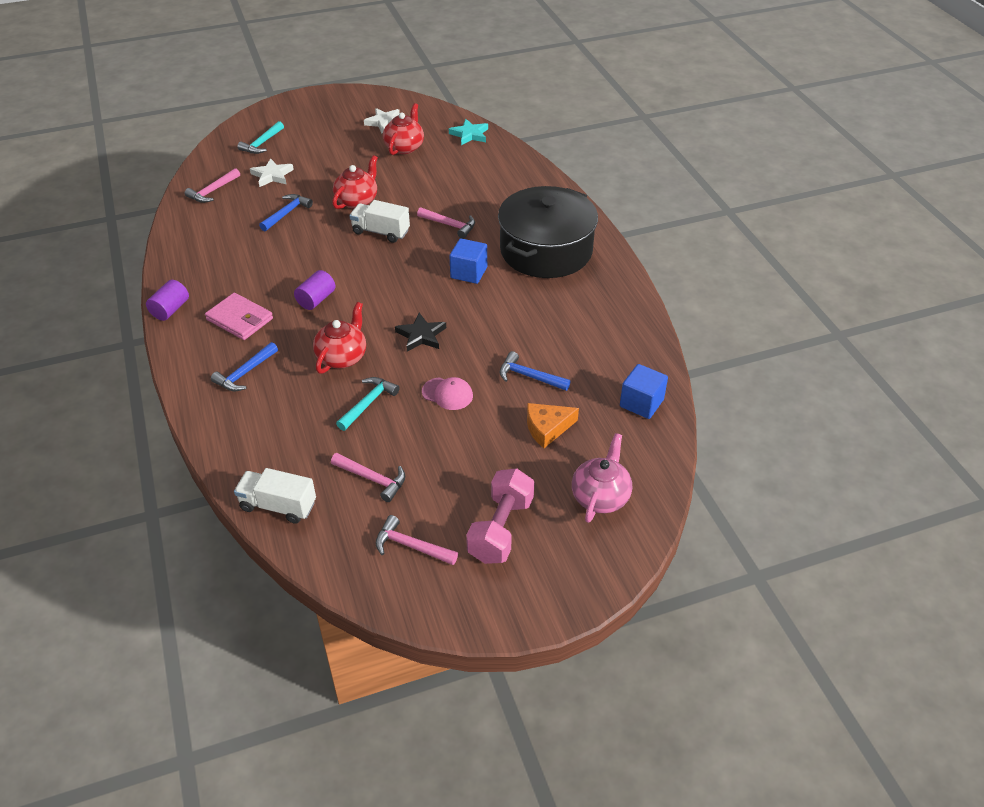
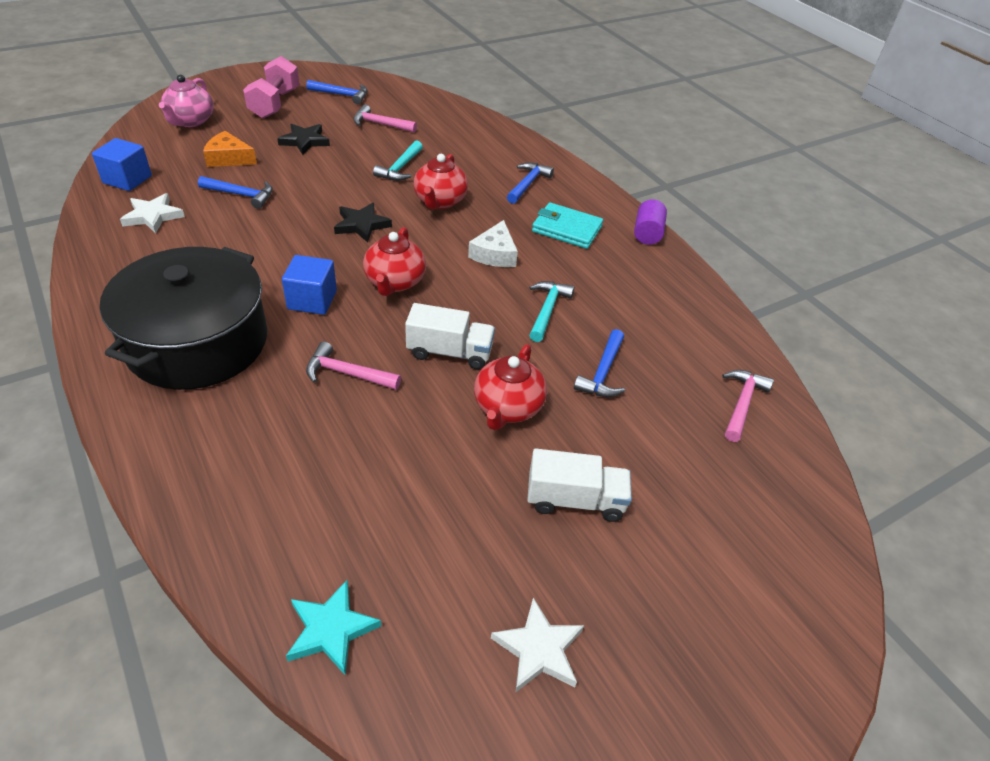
camera: 165 degrees right, 0 degrees up
pink wallet [205,293,273,340] -> turquoise wallet [532,202,603,249]
white truck [234,468,316,524] -> white truck moved to [527,449,632,522]
turquoise hammer [237,121,284,154] -> turquoise hammer moved to [529,281,575,342]
white star [250,158,294,187] -> white star moved to [120,193,185,234]
purple cylinder [294,270,335,310] -> white cheese [468,220,518,267]
pink hammer [375,515,458,565] -> blue hammer [306,80,368,104]
red teapot [383,103,424,155] -> red teapot moved to [363,227,426,296]
pink cap [422,377,473,410] -> none
orange cheese [527,403,579,448] -> orange cheese turned 135 degrees counterclockwise [203,131,257,167]
none -> black star [277,124,330,155]

